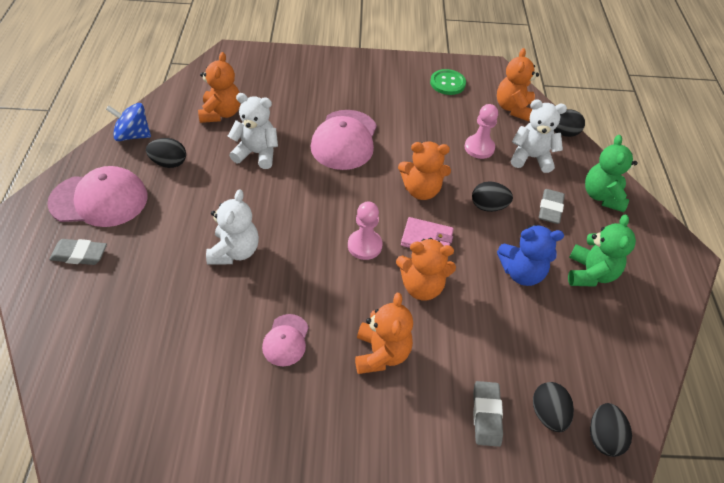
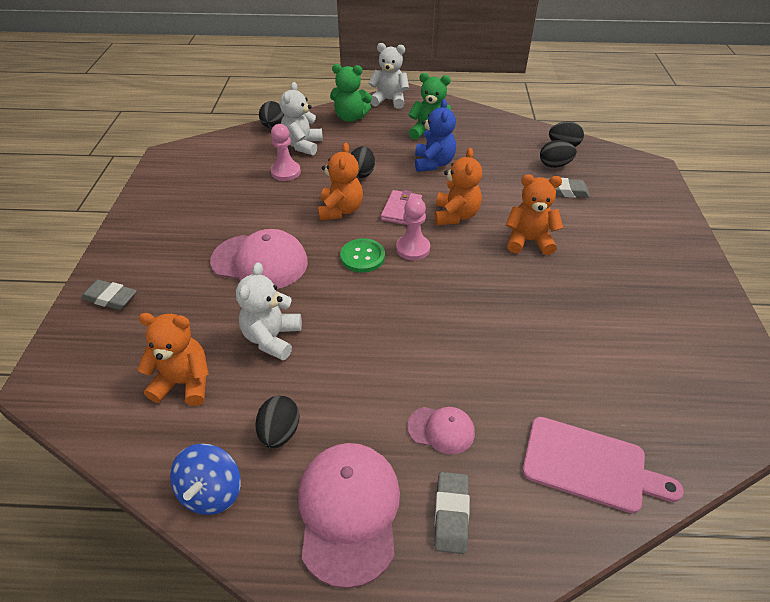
camera: 85 degrees left, 5 degrees down
white teddy bear [206,189,259,265] -> white teddy bear moved to [368,43,409,109]
pink cap [262,314,309,366] -> pink cap moved to [407,407,475,455]
green button [430,69,466,95] -> green button moved to [340,238,385,273]
orange teddy bear [497,48,539,121] -> none
grey eraser [539,189,565,224] -> grey eraser moved to [81,280,137,310]
none -> pink cutting board [522,417,684,513]

